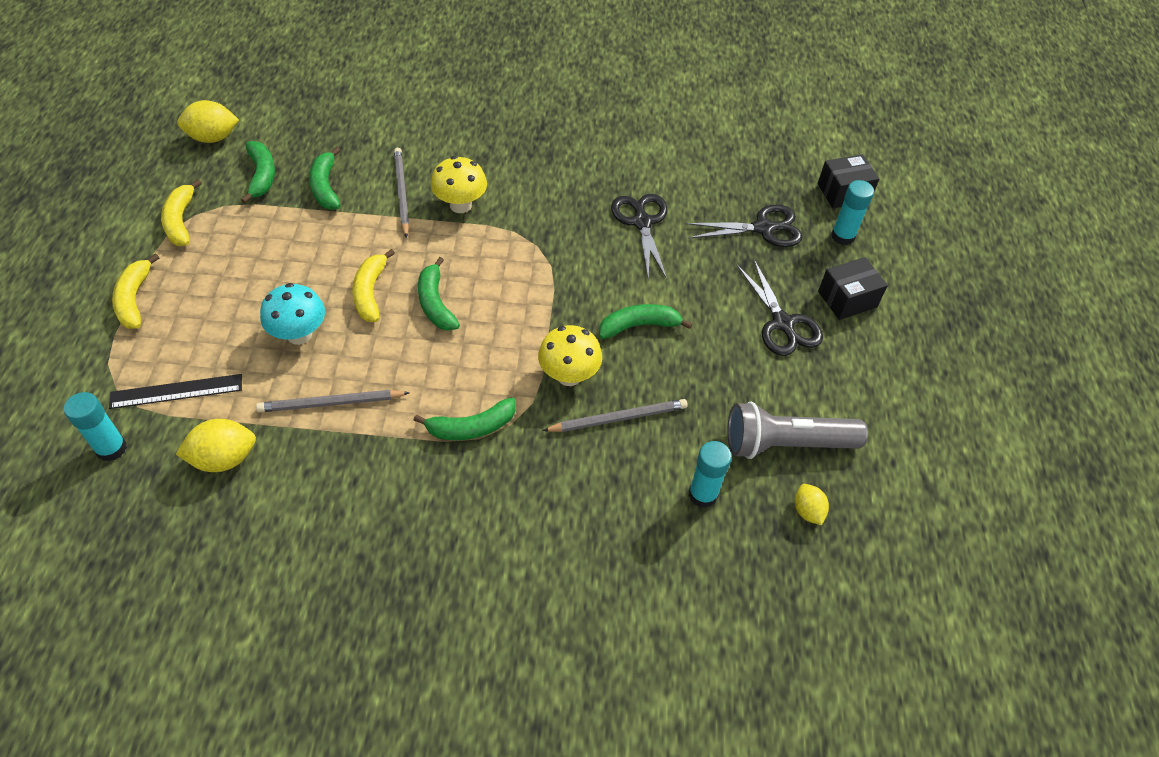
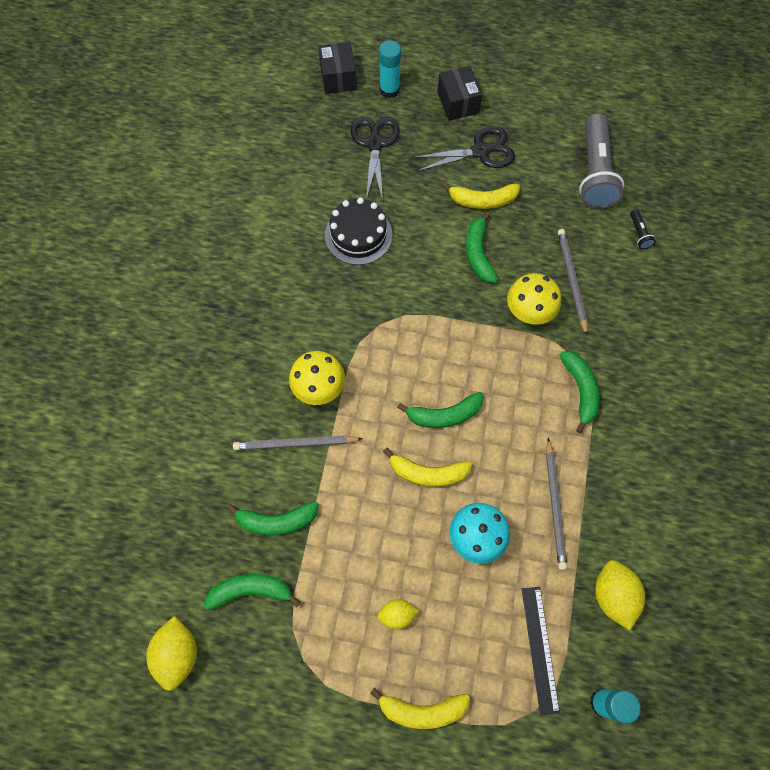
camera: 80 degrees left, 15 degrees up
yellow banana [161,179,202,246] -> yellow banana moved to [442,182,520,209]
black scissors [611,194,667,279] -> black cake [325,197,392,265]
turquoise glue stick [688,441,732,508] -> black flashlight [630,209,656,249]
yellow lemon [795,484,829,525] -> yellow lemon moved to [377,599,419,629]

